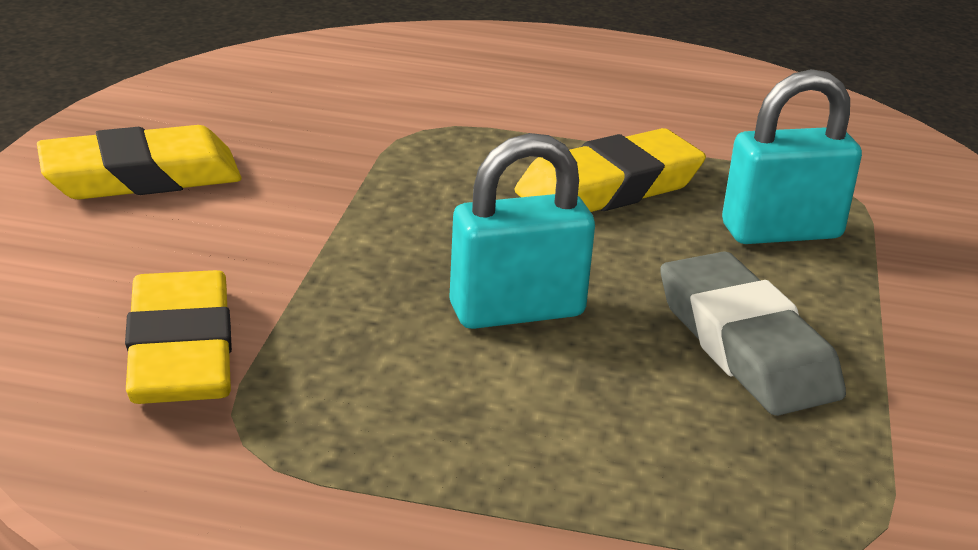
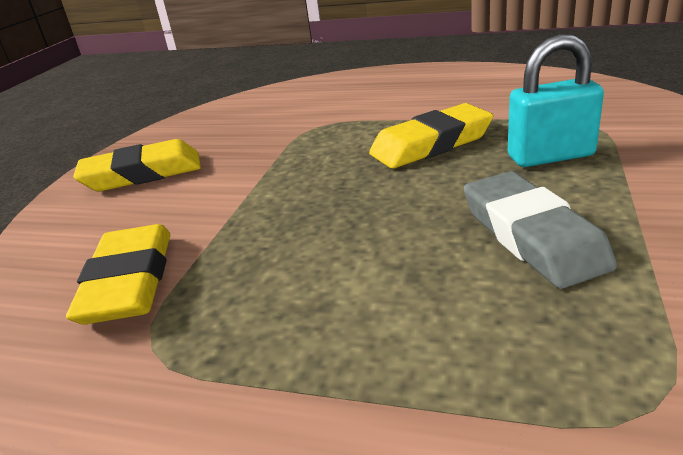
camera: 10 degrees right, 0 degrees up
turquoise padlock [449,133,595,329] -> none

